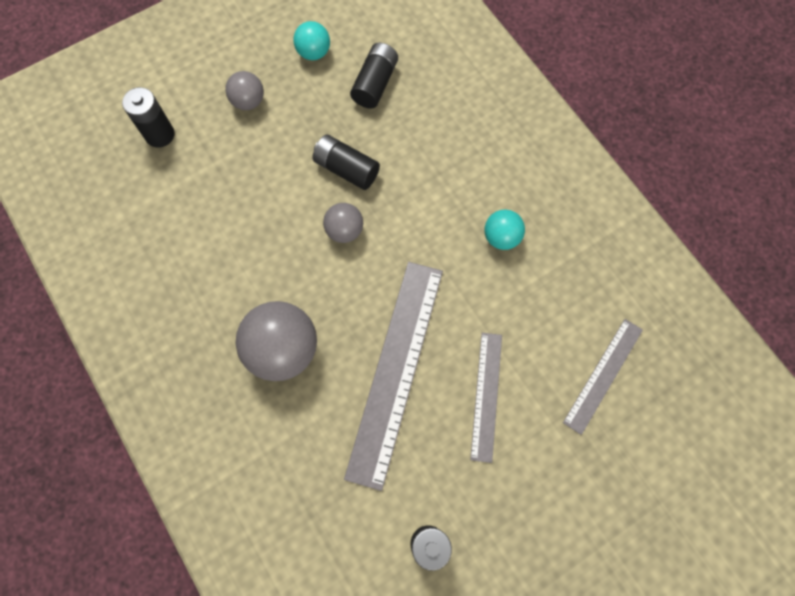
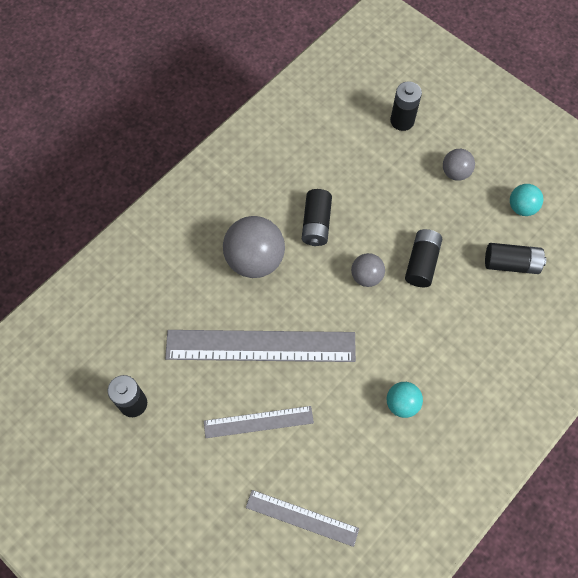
camera: 75 degrees right, 5 degrees down
none -> black battery [302,189,332,246]

